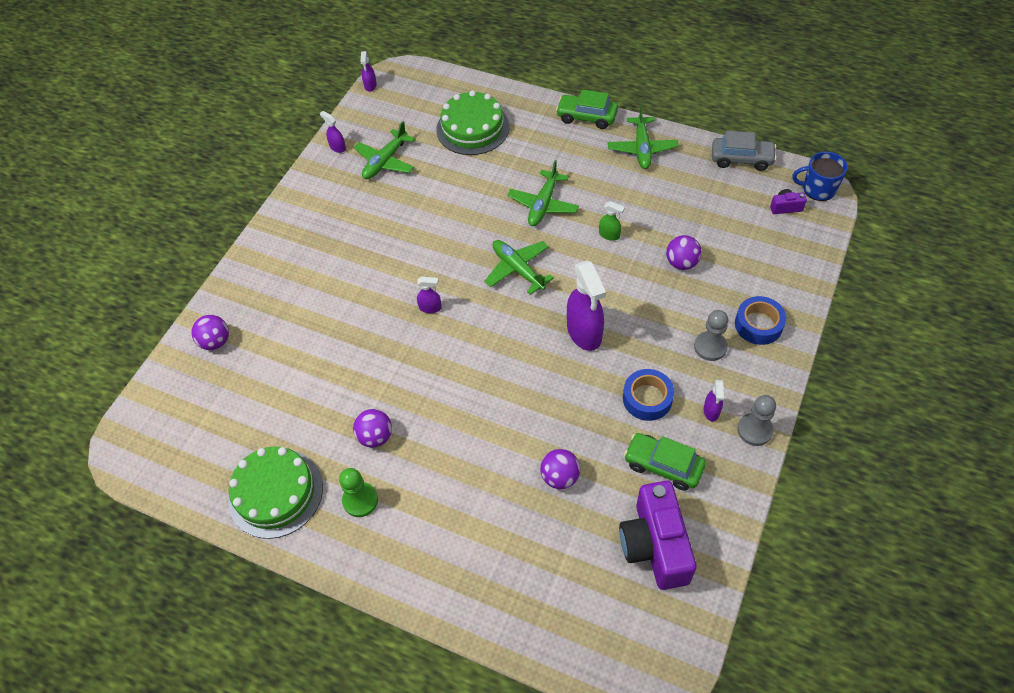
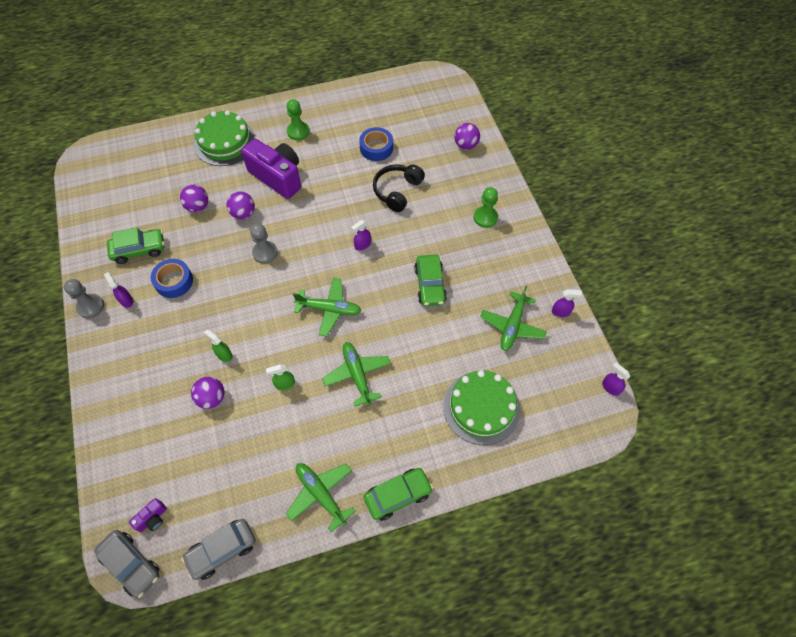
camera: 135 degrees right, 5 degrees up
green cake [228,447,323,539] -> green cake moved to [194,110,256,166]
purple ball [353,409,392,448] -> purple ball moved to [227,192,255,219]
green plane [354,121,415,179] -> green plane turned 150 degrees counterclockwise [480,286,547,351]
purple spray bottle [567,261,606,351] -> none
purple camera [619,481,697,590] -> purple camera moved to [241,139,301,199]
grey pawn [694,310,728,361] -> grey pawn moved to [250,224,278,264]
blue tape [735,296,786,345] -> blue tape moved to [359,127,393,161]
blue mug [792,152,848,201] -> grey car [94,530,159,598]
none -> green spray bottle [204,329,233,362]
none -> black headphones [373,164,425,212]
none -> green car [414,255,447,306]
none -> green pawn [474,187,498,228]

